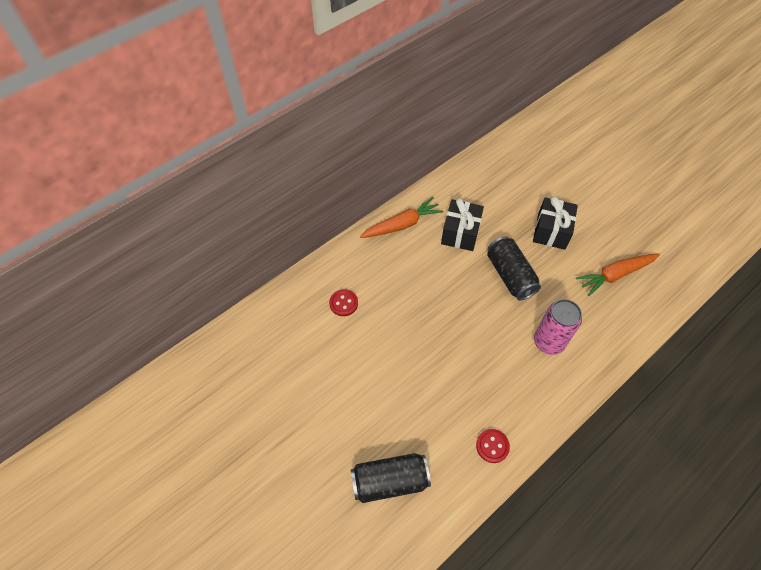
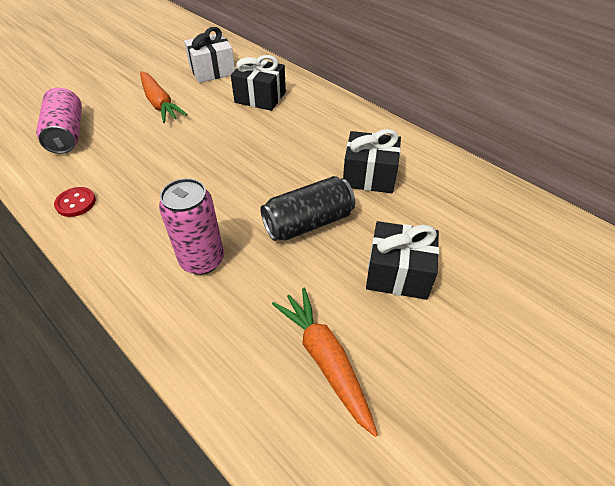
camera: 85 degrees right, 10 degrees down
red button [329,289,358,316] -> black gift [231,55,286,111]
black can [351,453,431,503] -> pink can [36,88,82,154]
orange carrot [360,197,444,238] -> orange carrot moved to [140,71,188,123]
none -> white gift [184,27,235,83]

